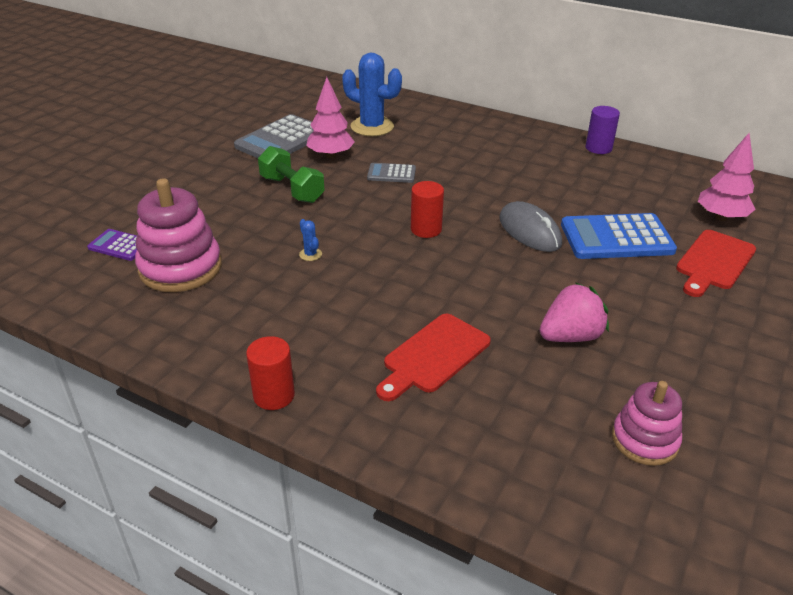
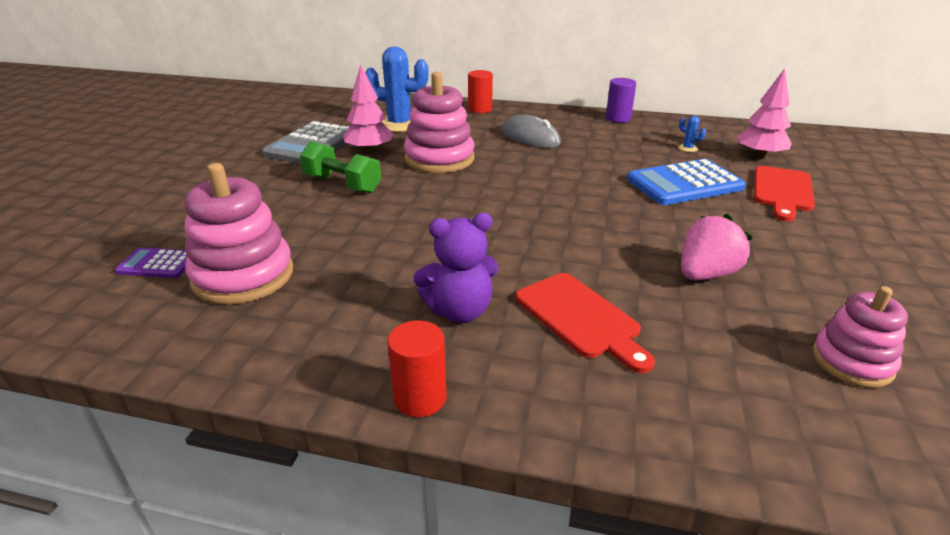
camera: 15 degrees left, 5 degrees down
blue cactus [299,219,322,261] -> blue cactus moved to [678,116,706,152]
grey calculator [367,163,416,183] -> pink stacking toy [404,72,475,173]
red cutting board [376,314,491,401] -> red cutting board turned 60 degrees counterclockwise [515,273,655,373]
red cylinder [411,181,444,238] -> red cylinder moved to [468,70,493,113]
grey mouse [499,201,562,252] -> grey mouse moved to [501,114,561,148]
none -> purple teddy bear [413,213,499,323]

